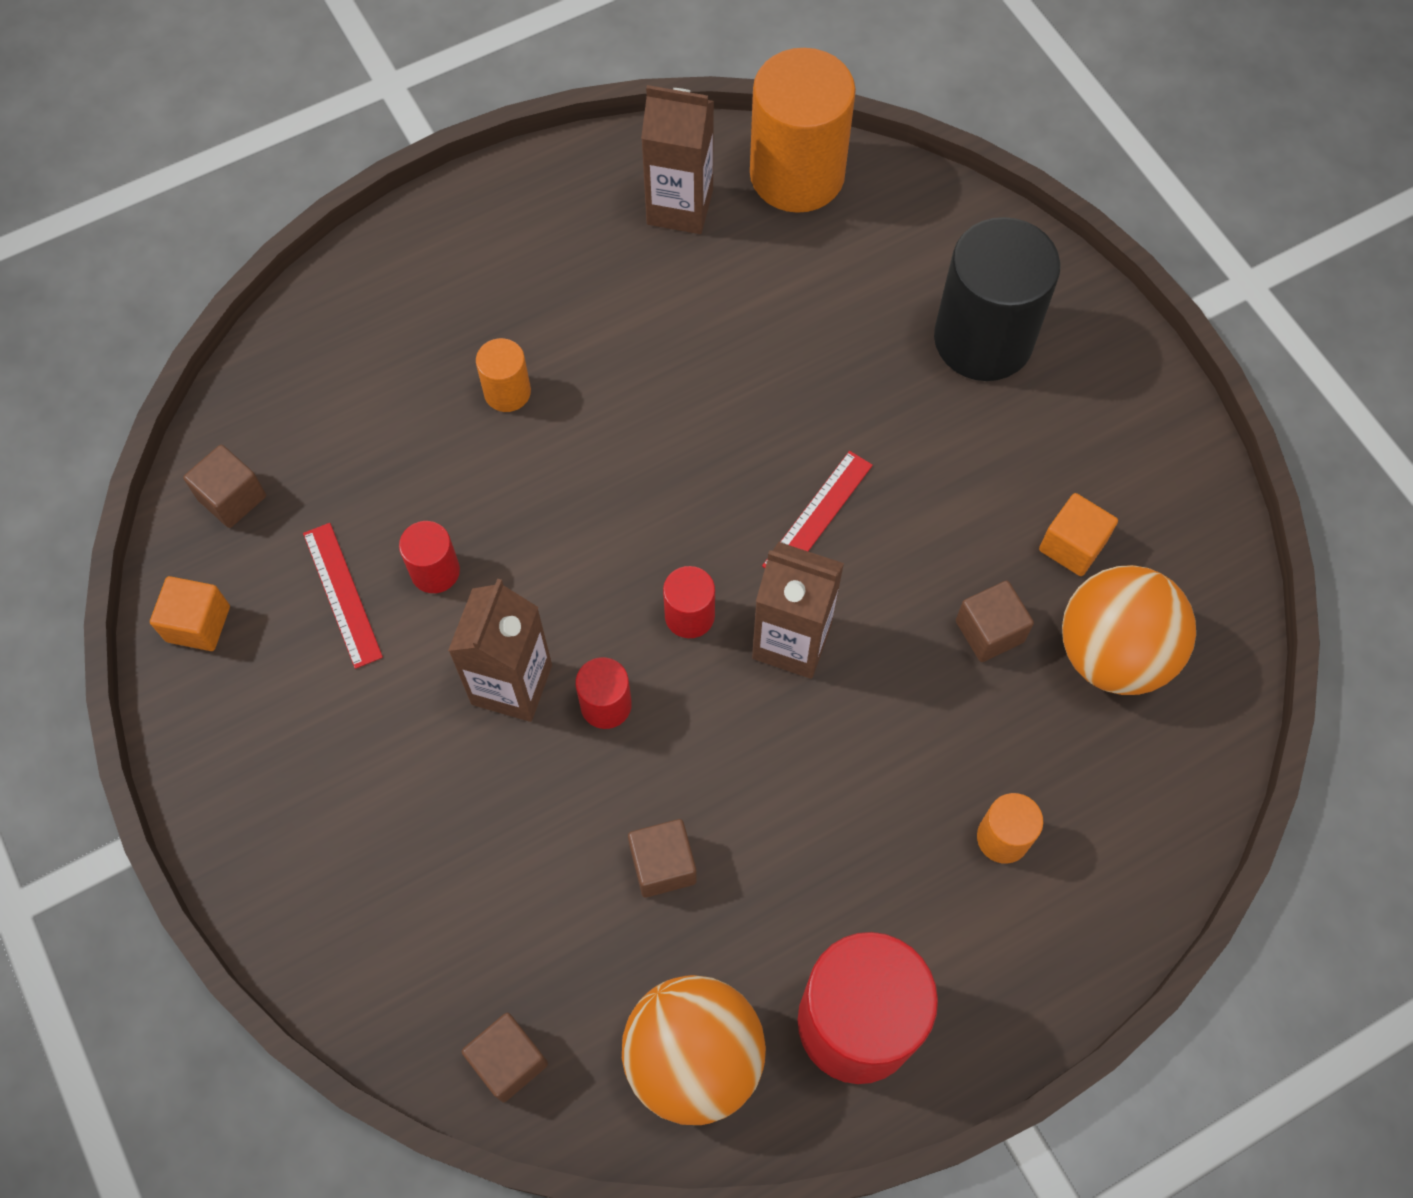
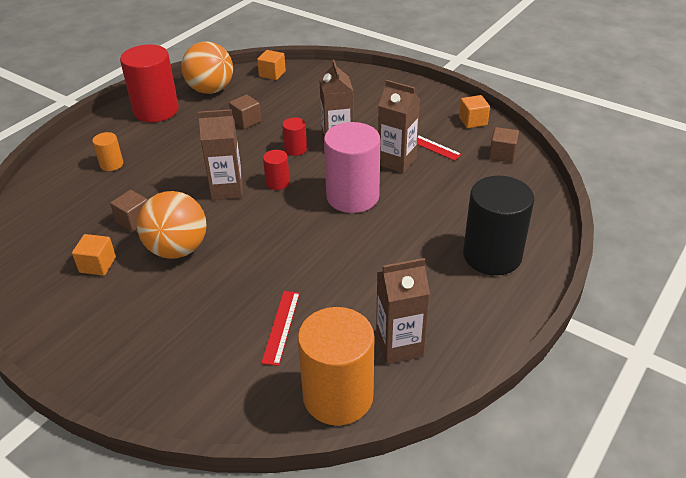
camera: 155 degrees right, 25 degrees down
red cylinder [399,521,460,593] -> brown carton [378,80,420,173]
brown cube [462,1013,548,1102] -> orange cube [257,50,286,80]
orange cylinder [476,338,531,412] -> none
red ruler [762,451,873,568] -> red ruler moved to [261,291,300,366]
black cylinder [934,217,1061,381] -> black cylinder moved to [463,176,534,275]
orange ball [1062,565,1196,695] -> orange ball moved to [137,191,207,259]
none -> pink cylinder [324,122,381,213]

